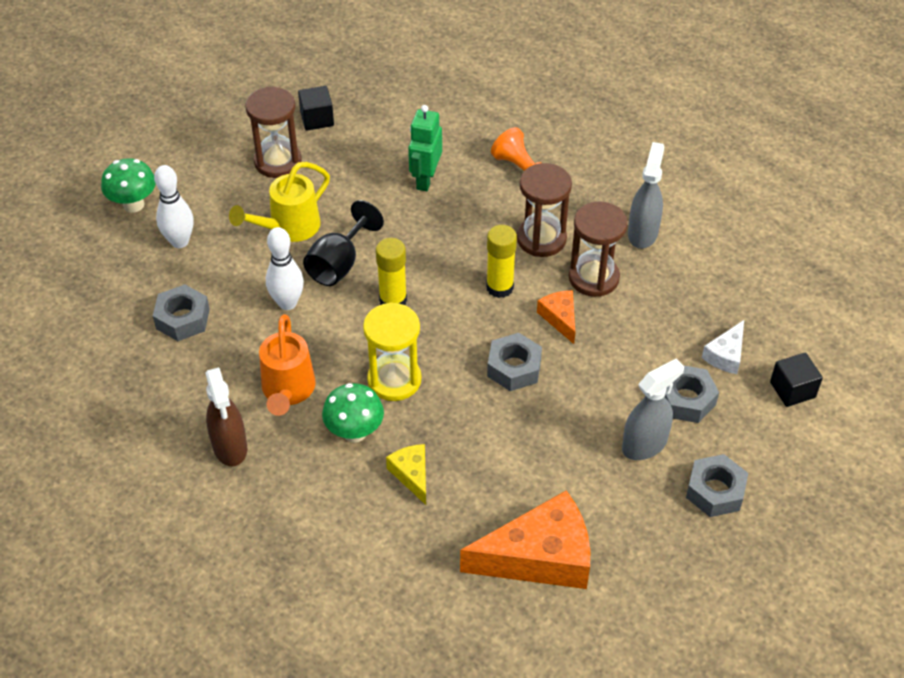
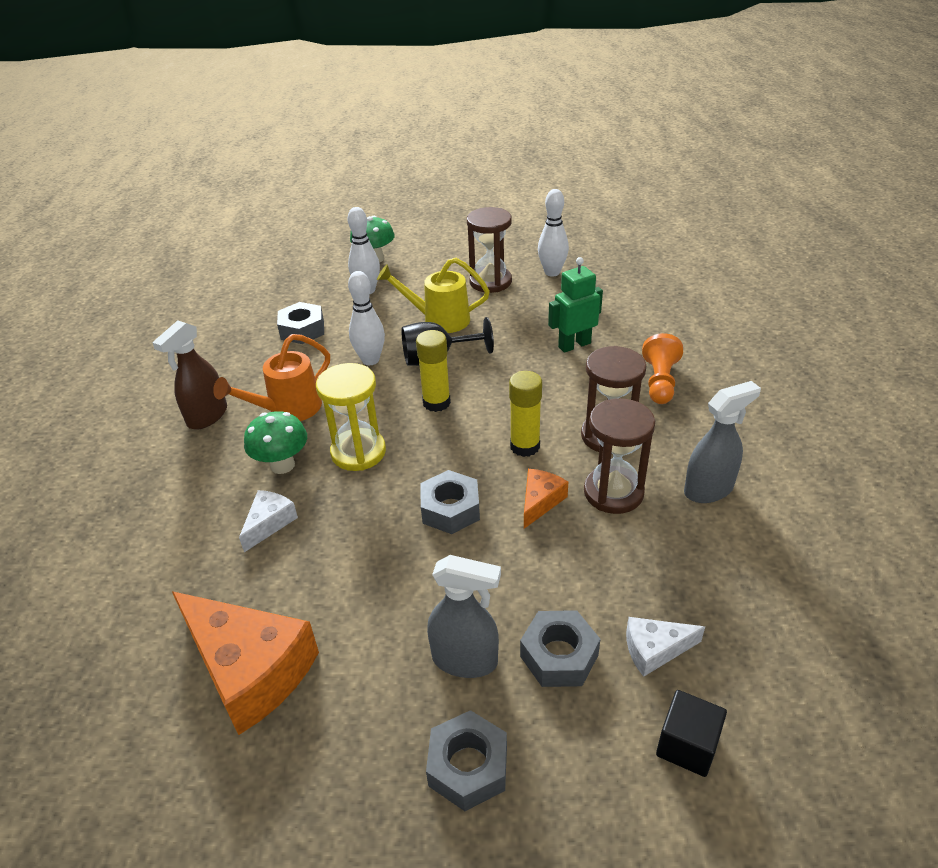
camera: 50 degrees right, 10 degrees down
black cube [298,86,334,131] -> white bowling pin [538,189,569,277]
yellow cheese [386,444,426,505] -> white cheese [239,490,298,552]

